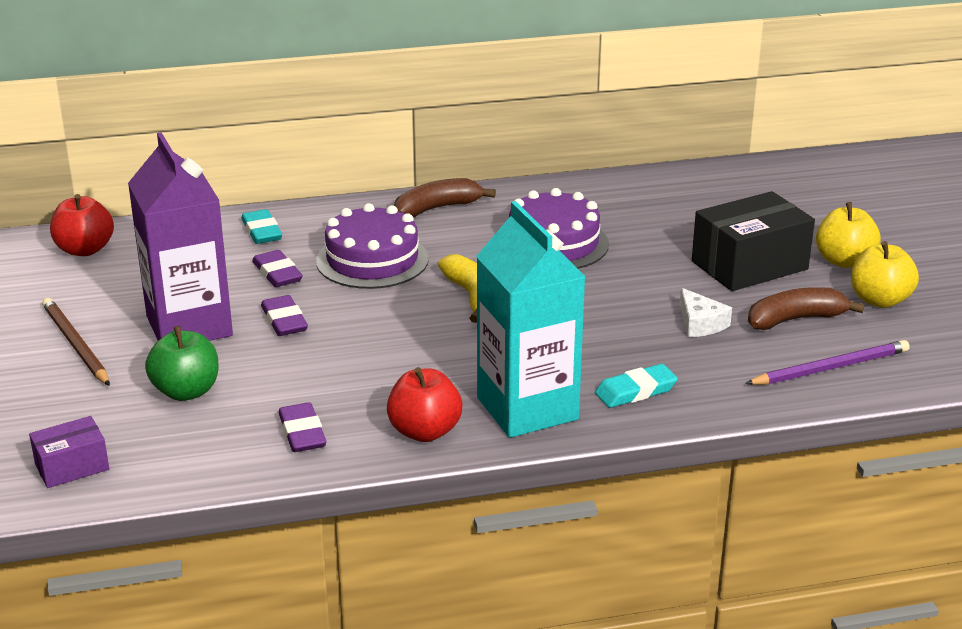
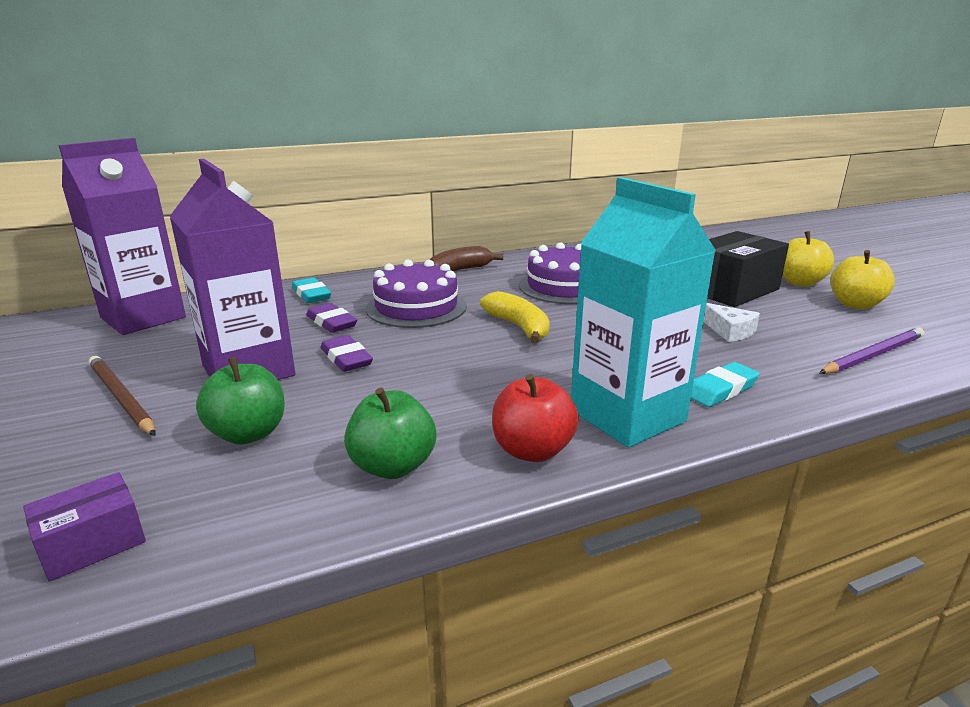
camera: 10 degrees left, 5 degrees down
red apple [50,194,114,256] -> purple carton [59,138,186,335]
purple eraser [278,402,327,452] -> green apple [344,387,436,479]
brown banana [748,287,864,330] -> none

